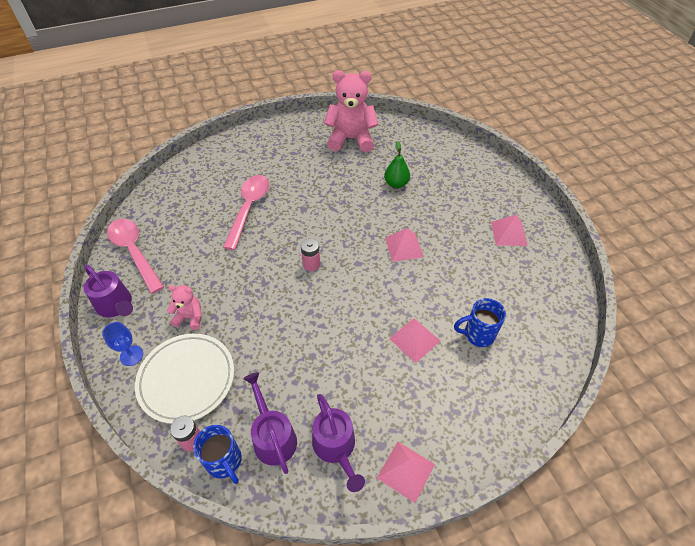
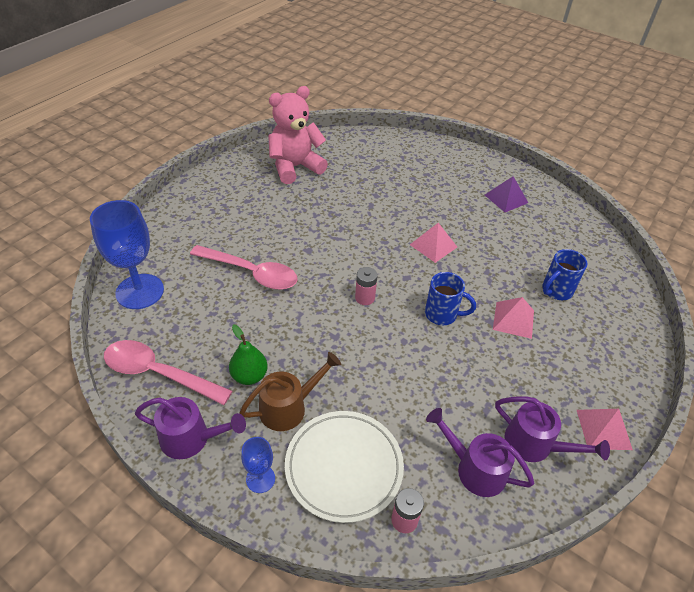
camera: 35 degrees left, 5 degrees down
pink teddy bear [167,285,202,330] -> brown watering can [239,352,341,431]
blue mug [193,425,242,484] -> blue mug moved to [425,272,476,325]
pink spoon [223,175,269,250] -> pink spoon turned 135 degrees clockwise [190,245,298,290]
green pear [384,141,410,188] -> green pear moved to [229,325,268,385]
pink pyramid [491,214,528,246] -> purple pyramid [485,176,528,212]
none -> blue goblet [90,200,164,309]

